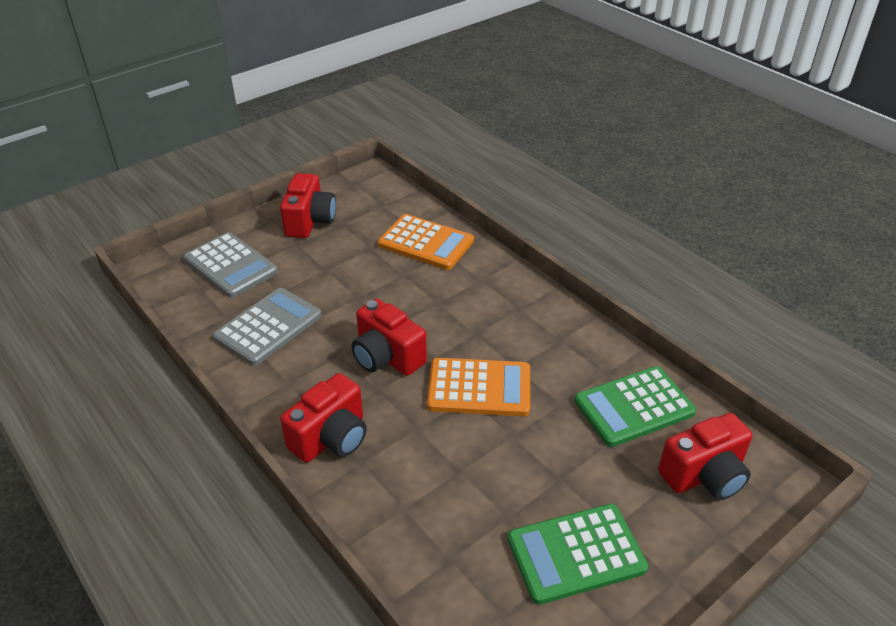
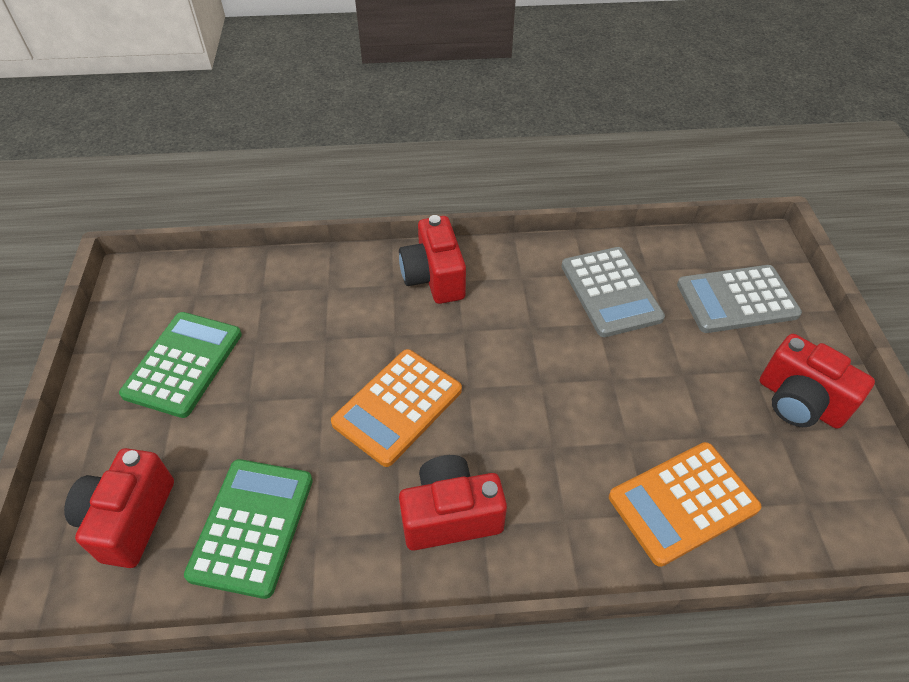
camera: 125 degrees right, 10 degrees up
red camera [351,299,427,376] -> red camera moved to [399,455,507,551]

